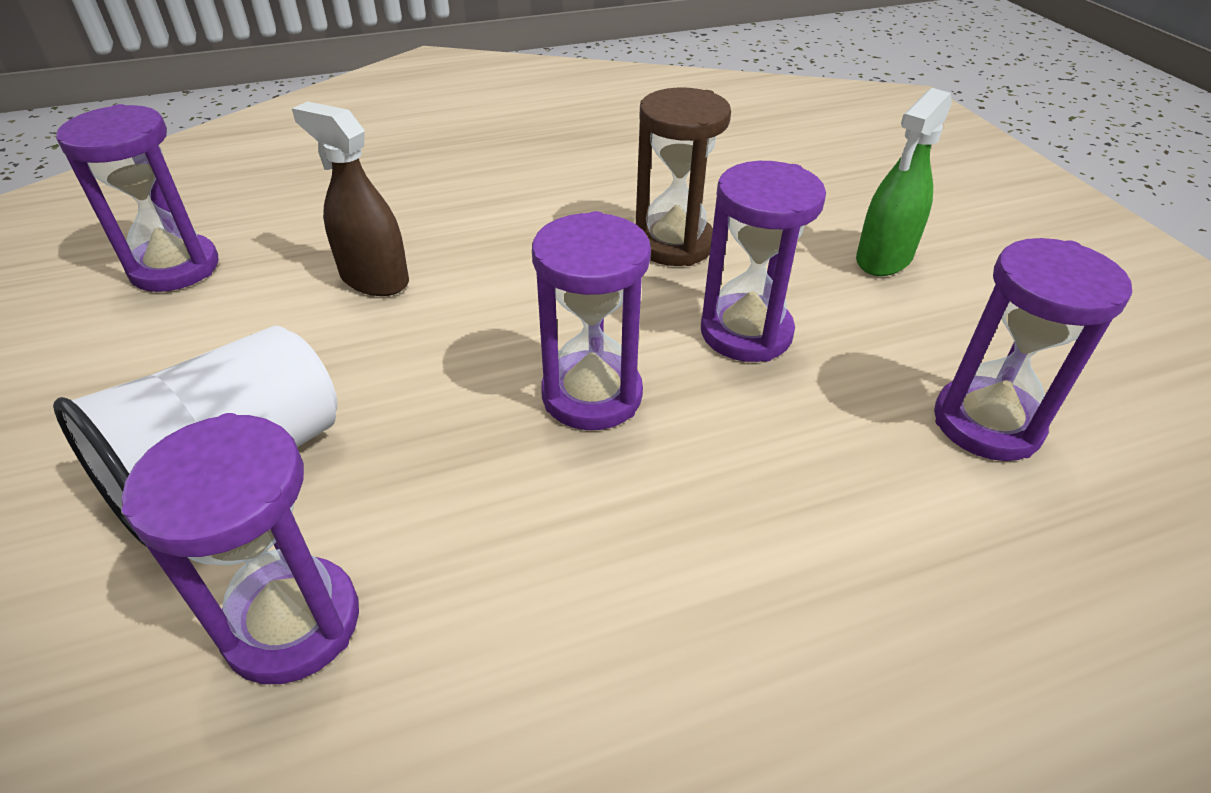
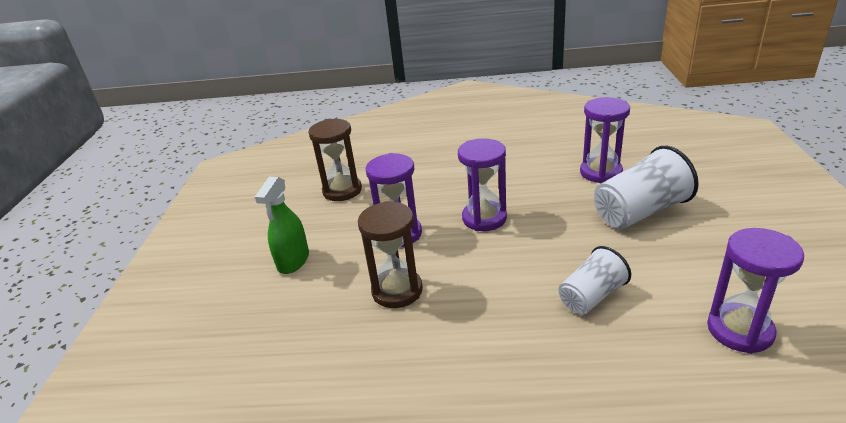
camera: 155 degrees left, 10 degrees down
brown spray bottle [292,101,409,296] -> white cup [559,246,631,315]
green spray bottle [856,88,952,276] -> green spray bottle turned 135 degrees clockwise [254,177,309,274]
purple hourglass [934,238,1132,461] -> brown hourglass [308,119,362,201]

